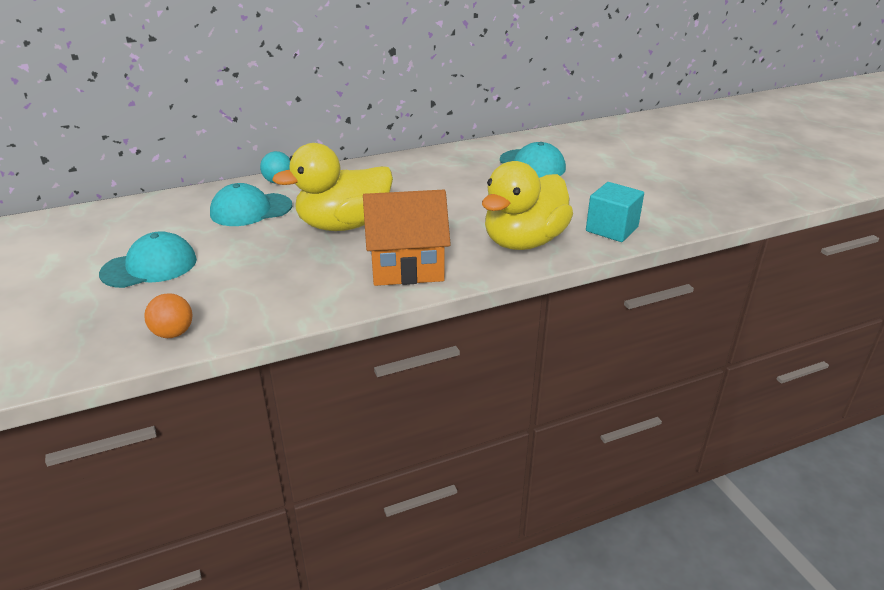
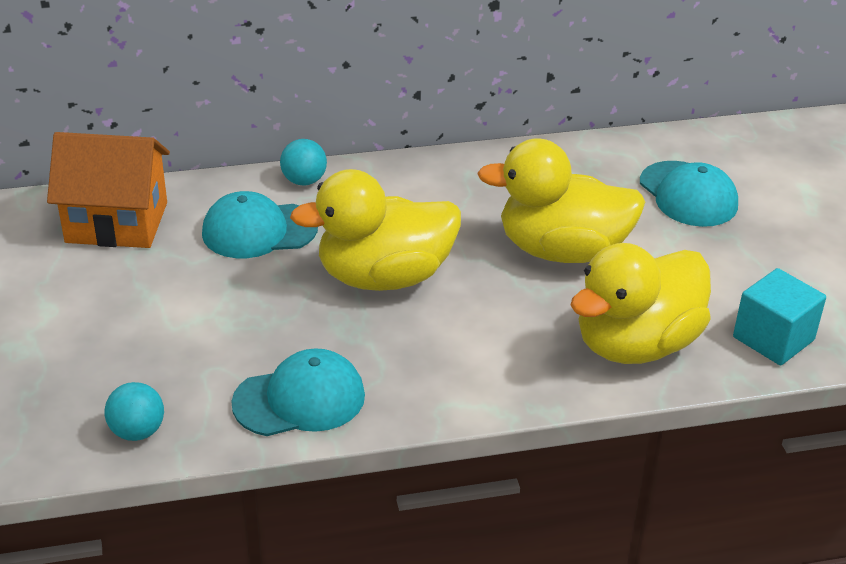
camera: 10 degrees right, 5 degrees up
turquoise cap [99,231,197,288] -> turquoise cap moved to [231,348,365,436]
orange ball [144,293,192,338] -> turquoise ball [105,382,164,441]
orange house [363,190,451,286] -> orange house moved to [47,132,170,248]
none -> yellow duck [477,139,645,263]

